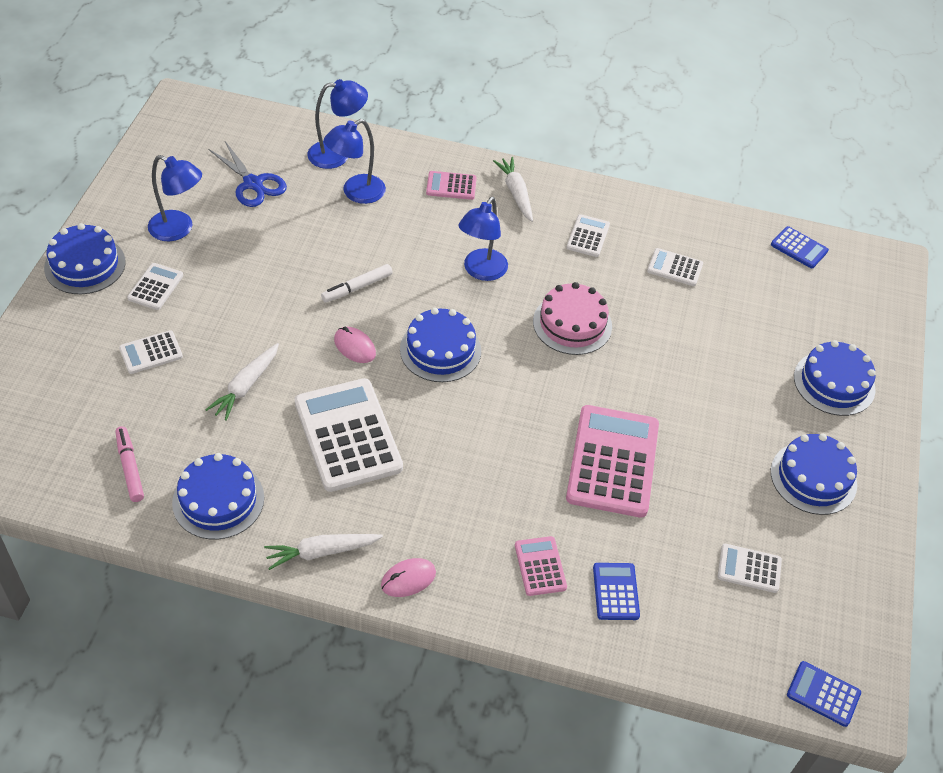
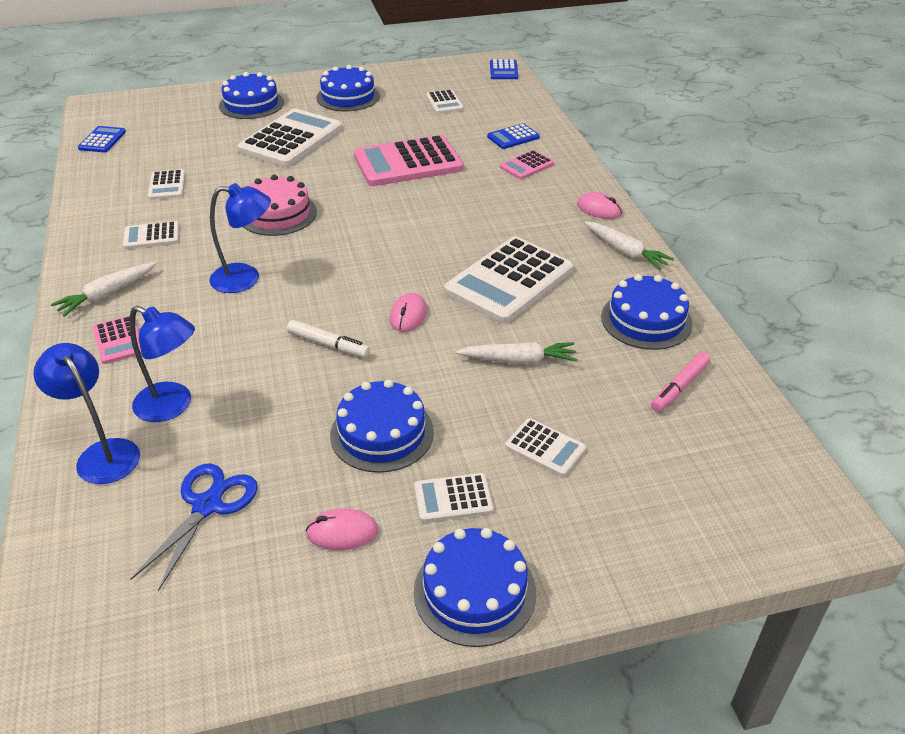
camera: 115 degrees left, 10 degrees down
blue lamp [148,155,202,241] -> pink mouse [306,508,379,550]
blue cake [400,308,481,382] -> blue cake moved to [330,379,434,473]
none -> white calculator [237,109,342,167]

